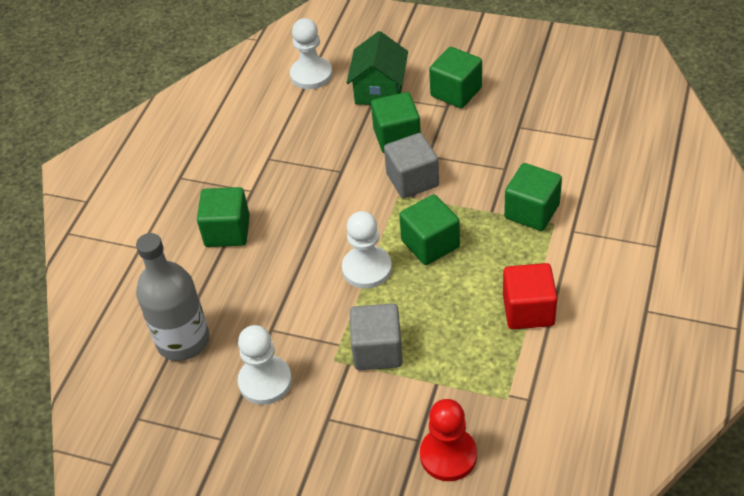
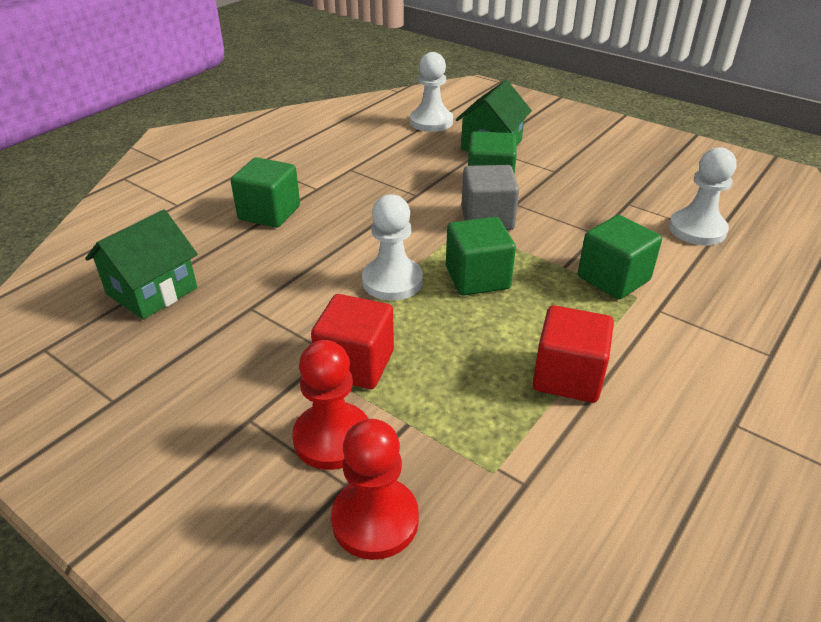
camera: 15 degrees right, 10 degrees down
grey bottle [136,233,209,361] -> green house [85,210,198,320]
white pawn [238,325,292,405] -> white pawn moved to [669,147,737,246]
grey cube [350,303,403,370] -> red cube [311,294,394,389]
green cube [429,47,482,108] -> none
none -> red pawn [292,340,368,470]

